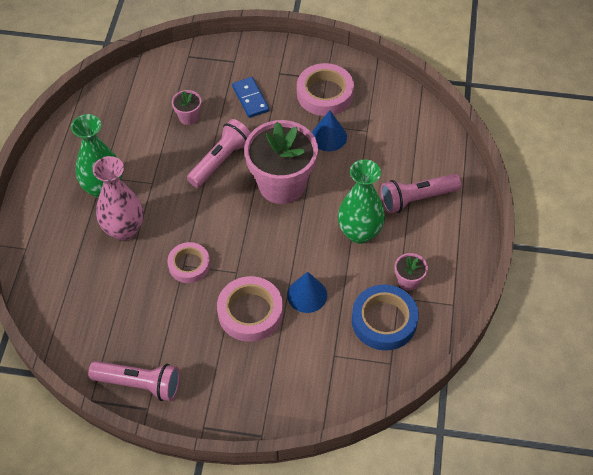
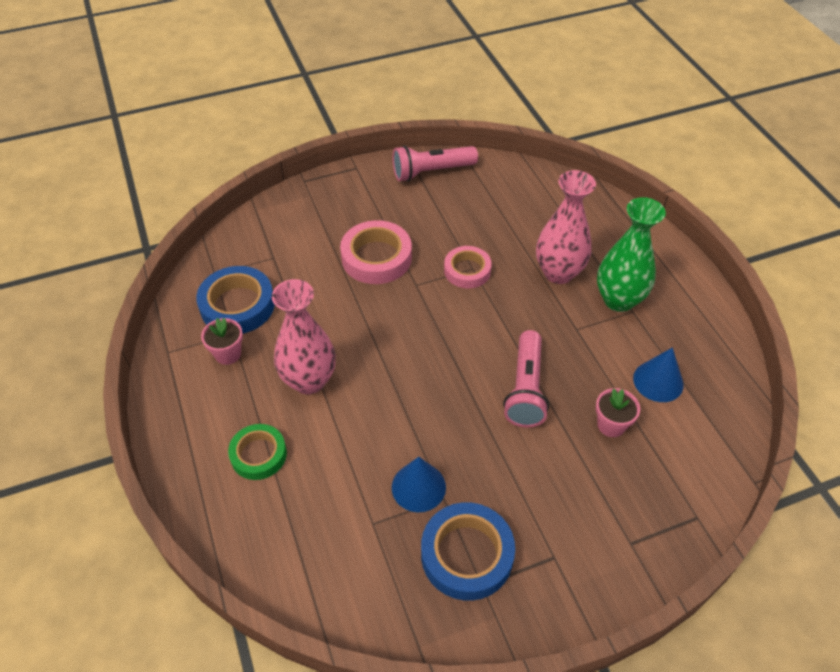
camera: 150 degrees right, 5 degrees down
blue domino [232,77,269,118] -> none
pink flower pot [244,120,318,204] -> none
blue cone [287,272,327,313] -> blue cone moved to [633,348,684,402]
pink tape [297,63,354,116] -> blue tape [421,502,515,601]
green vase [338,159,385,244] -> pink vase [272,279,336,394]
pink flashlight [381,174,461,213] -> green tape [228,424,287,480]

